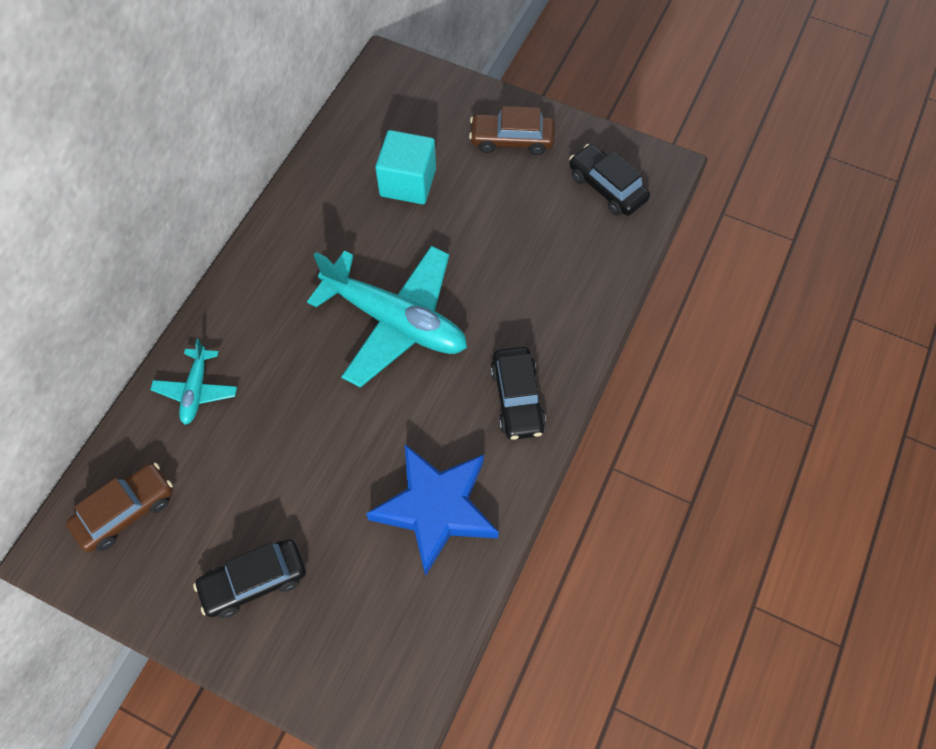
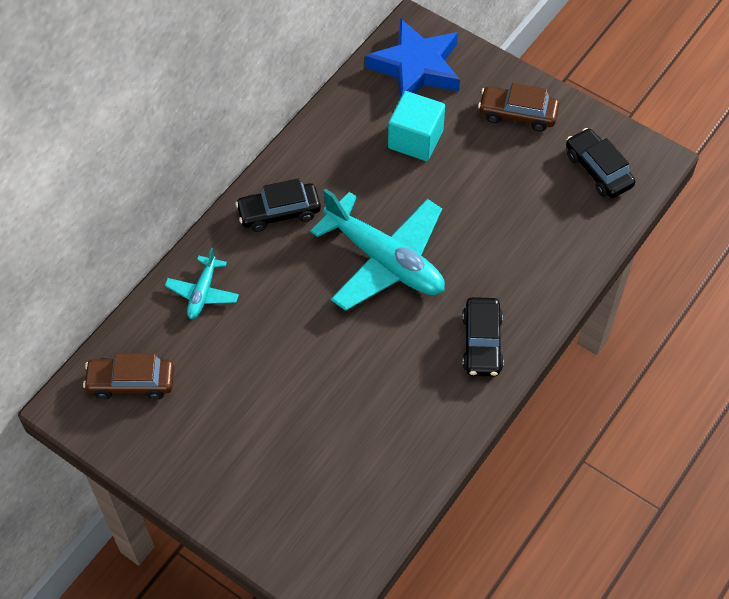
camera: 10 degrees right, 5 degrees down
brown car [66,463,173,552] -> brown car turned 150 degrees counterclockwise [83,354,174,400]
black car [193,539,306,618] -> black car moved to [235,178,321,232]
blue star [366,444,499,576] -> blue star moved to [365,19,460,99]

